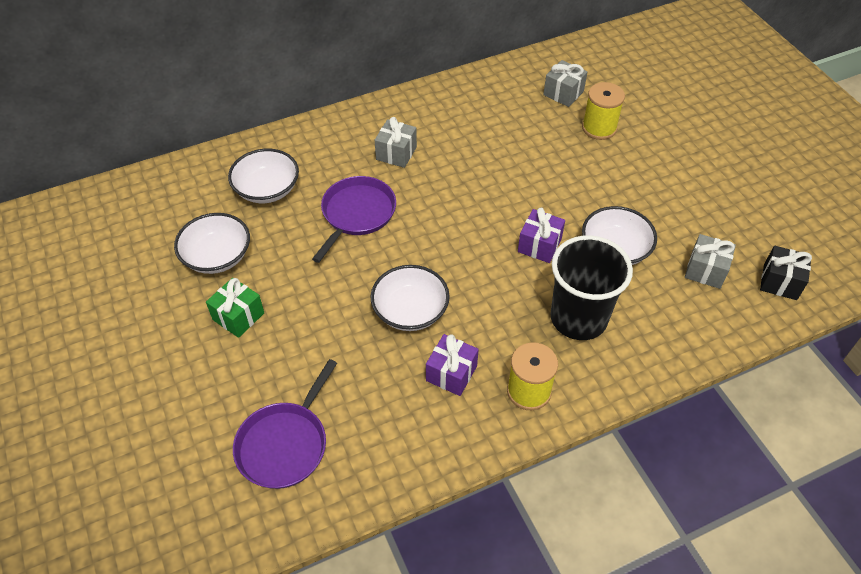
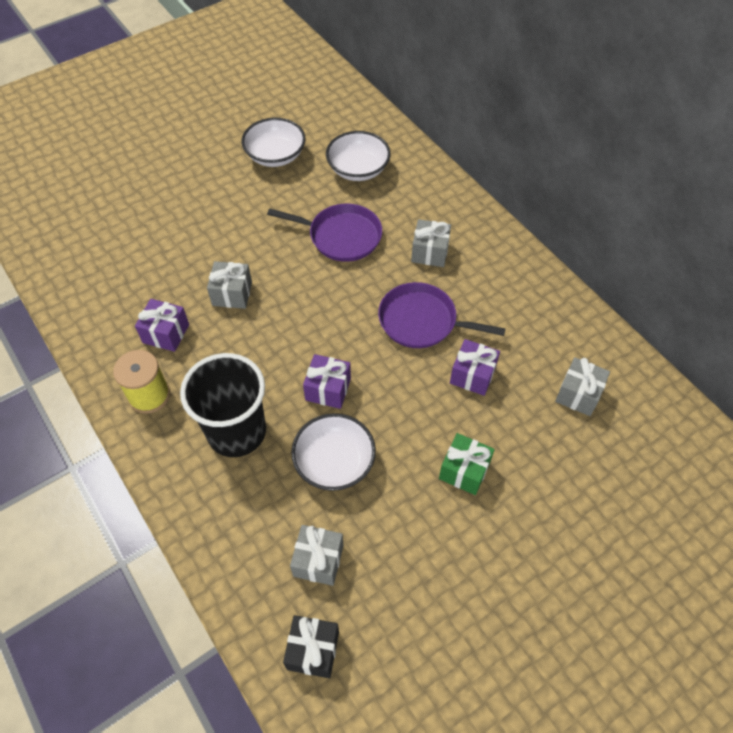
camera: 80 degrees right, 5 degrees up
green gift [206,278,264,338] -> green gift moved to [439,433,495,495]
purple pan [233,359,337,489] -> purple pan moved to [378,282,505,348]
white bowl [370,265,450,331] -> grey gift [207,261,252,309]
yellow spool [582,82,625,140] -> none
none -> purple gift [450,339,500,396]

